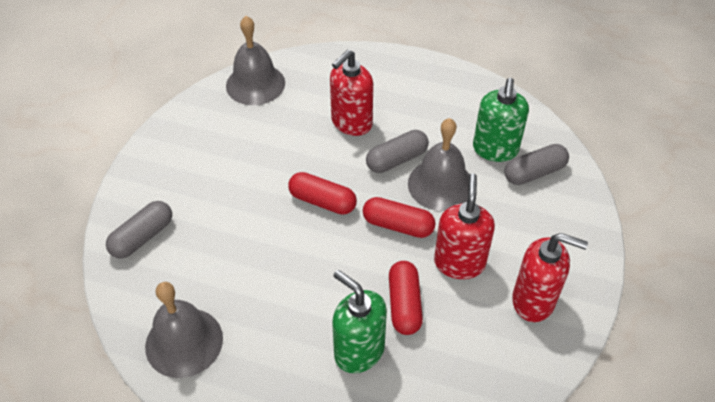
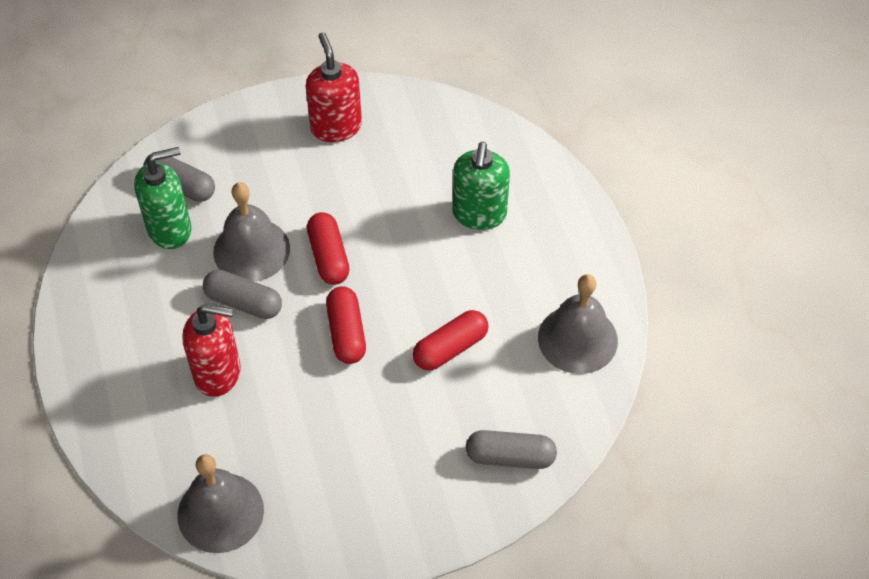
camera: 125 degrees left, 5 degrees up
red capsule [389,261,423,335] -> red capsule moved to [413,310,489,371]
red soap dispenser [434,173,495,279] -> none

